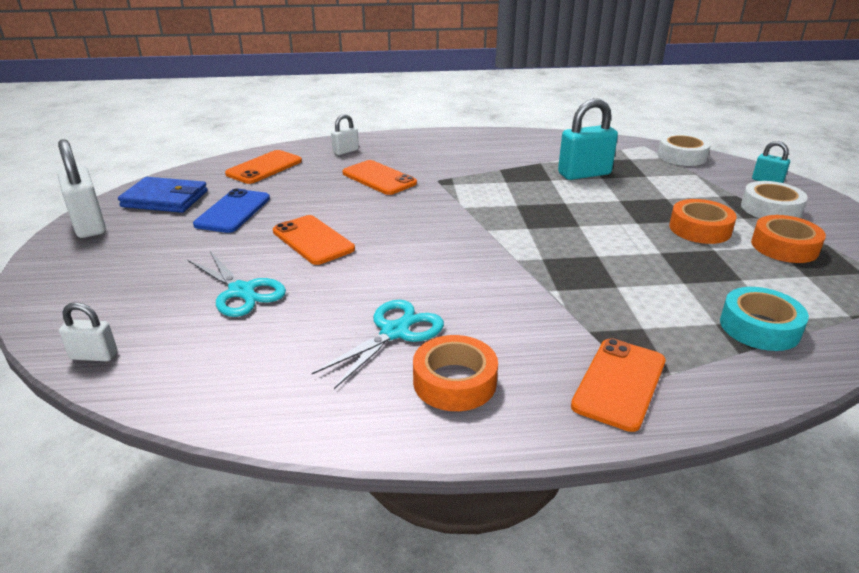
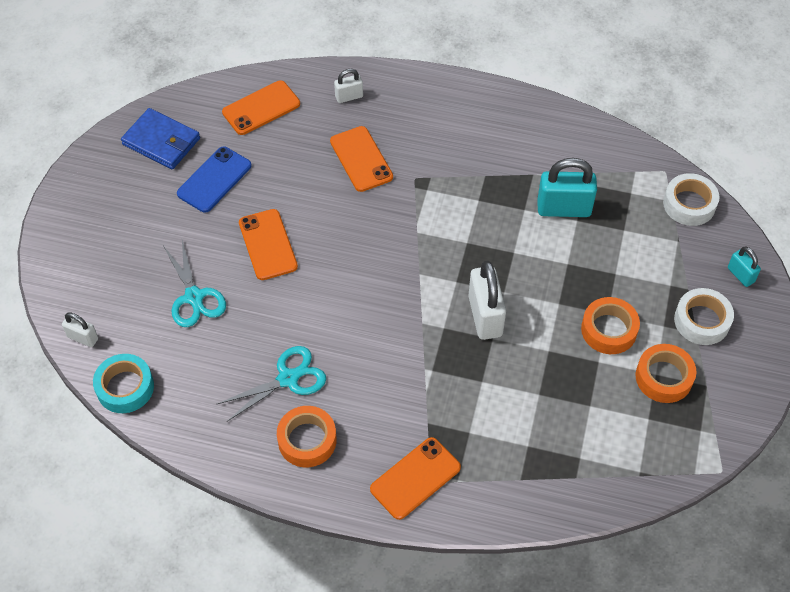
camera: 20 degrees right, 25 degrees up
white padlock [58,139,106,238] -> white padlock moved to [468,261,506,340]
turquoise tape [720,287,809,351] -> turquoise tape moved to [93,354,154,413]

